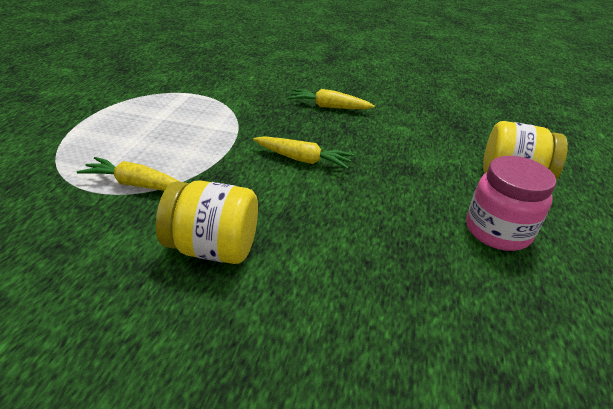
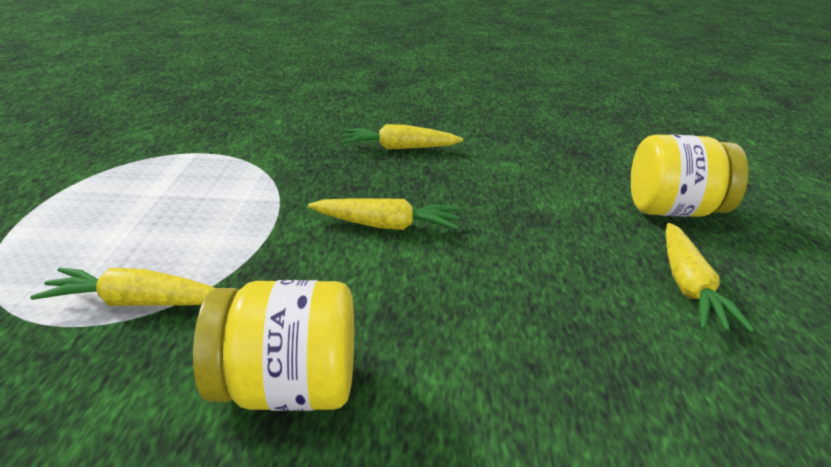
camera: 10 degrees left, 5 degrees down
pink jar [466,156,556,251] -> yellow carrot [666,223,755,332]

